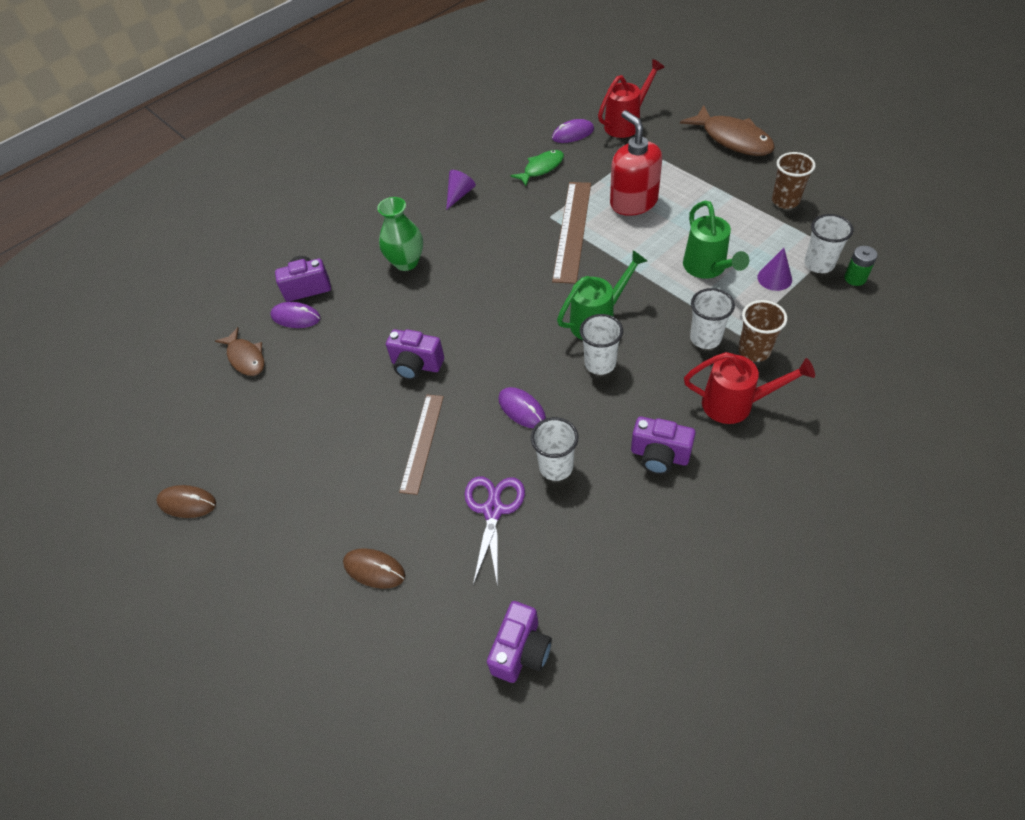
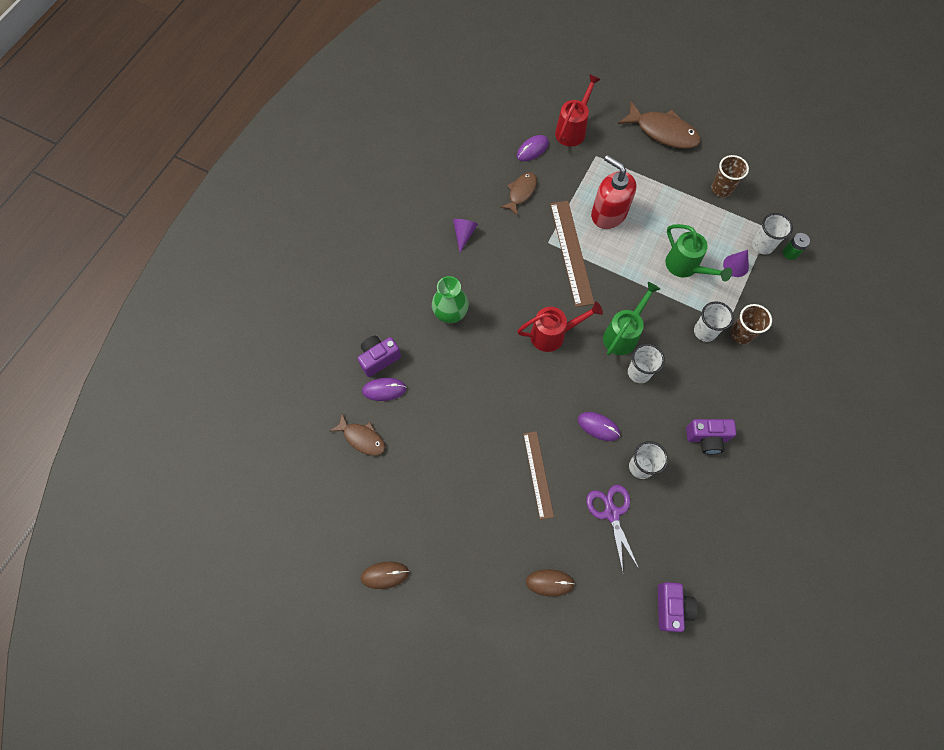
camera: 25 degrees left, 15 degrees up
purple camera [386,329,444,380] -> none
green fish [510,150,564,186] -> brown fish [500,172,537,216]
red watering can [684,352,815,424] -> red watering can moved to [517,302,603,352]

